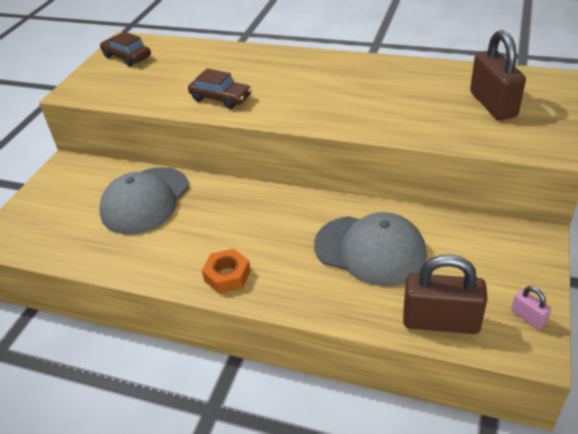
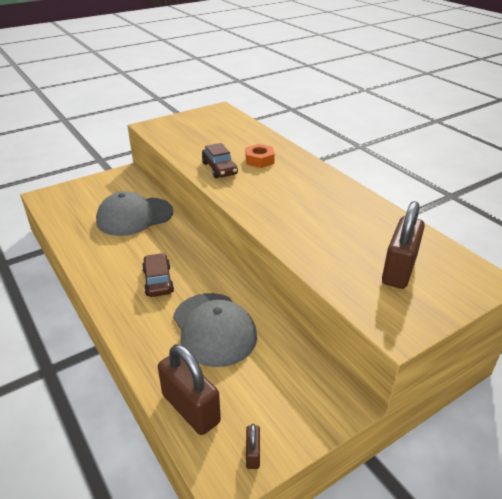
camera: 35 degrees right, 5 degrees down
brown car [100,32,151,66] -> brown car moved to [142,253,174,297]
orange nut [202,249,251,294] -> orange nut moved to [246,144,275,168]
pink padlock [511,286,551,330] -> brown padlock [246,424,260,469]

